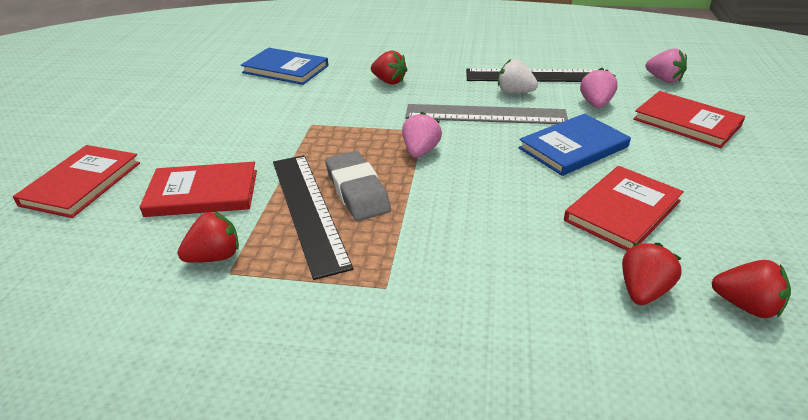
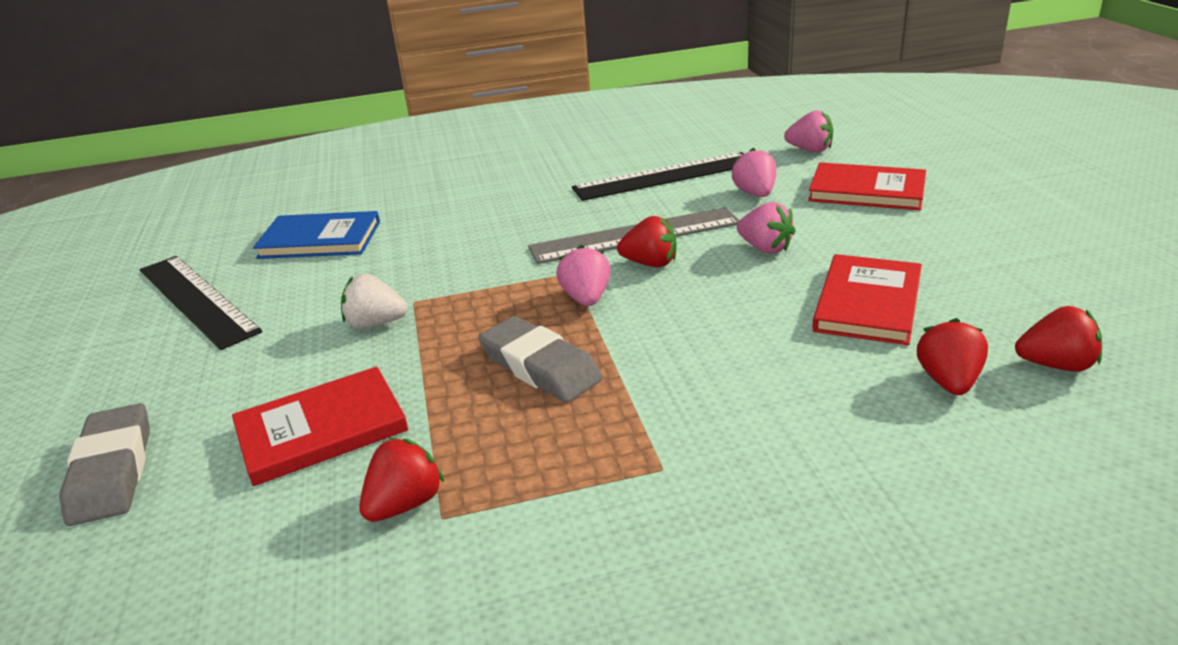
camera: 20 degrees left, 5 degrees down
red book [13,145,140,218] -> grey eraser [59,403,150,526]
black ruler [273,155,353,280] -> black ruler moved to [140,256,262,350]
red strawberry [371,50,407,85] -> red strawberry moved to [617,216,676,267]
white strawberry [498,59,538,93] -> white strawberry moved to [341,274,408,329]
blue book [518,113,631,176] -> pink strawberry [737,202,795,254]

